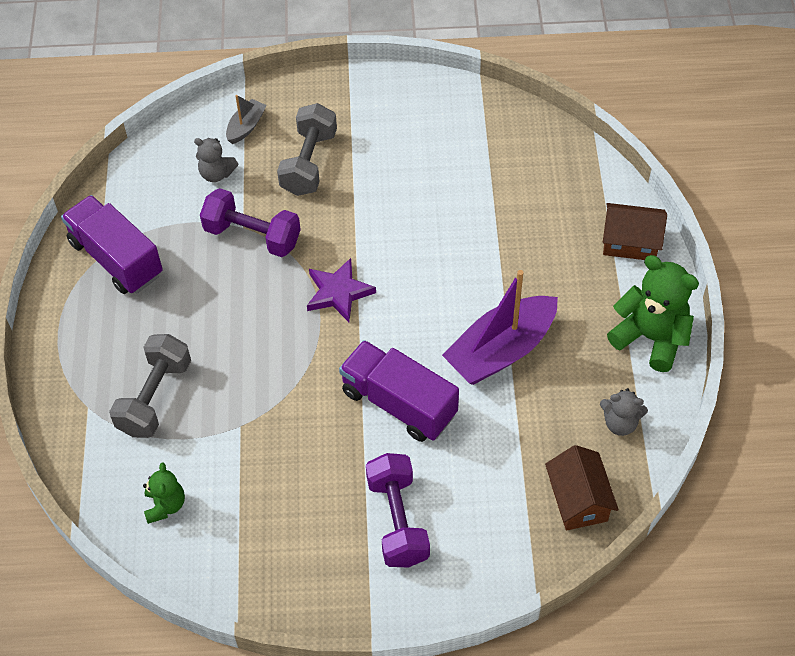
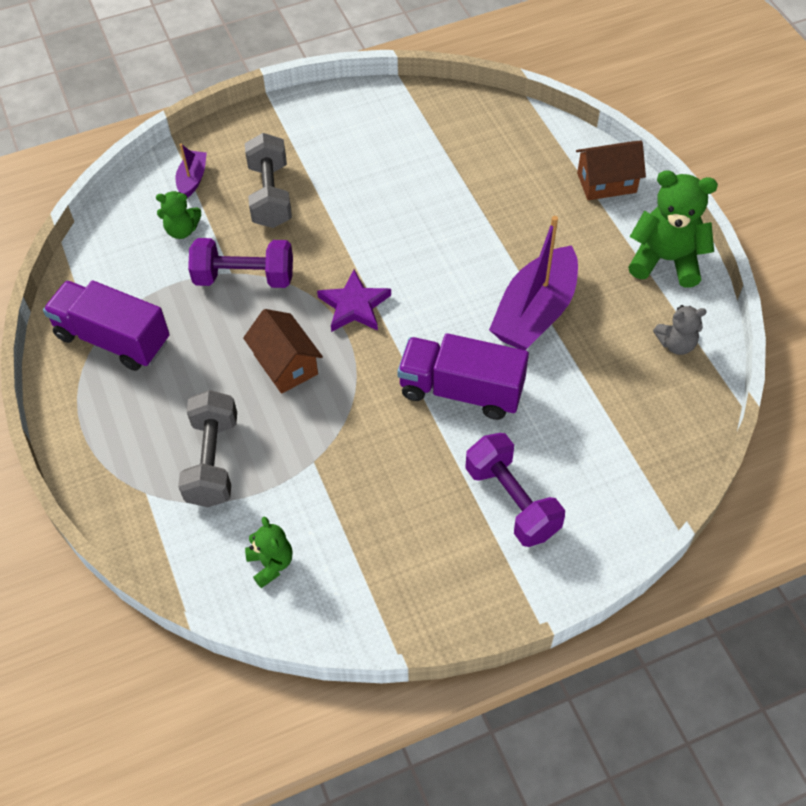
camera: 20 degrees left, 0 degrees up
grey teddy bear [194,138,238,182] -> green teddy bear [156,191,201,239]
grey boat [226,95,267,144] -> purple boat [176,144,207,198]
brown house [545,445,619,531] -> brown house moved to [243,309,323,394]

